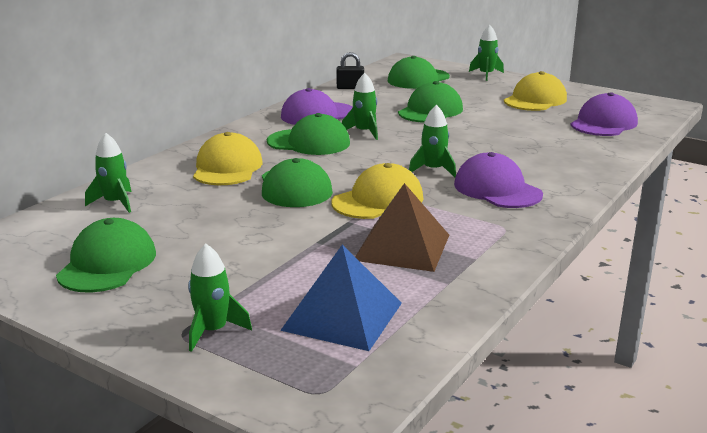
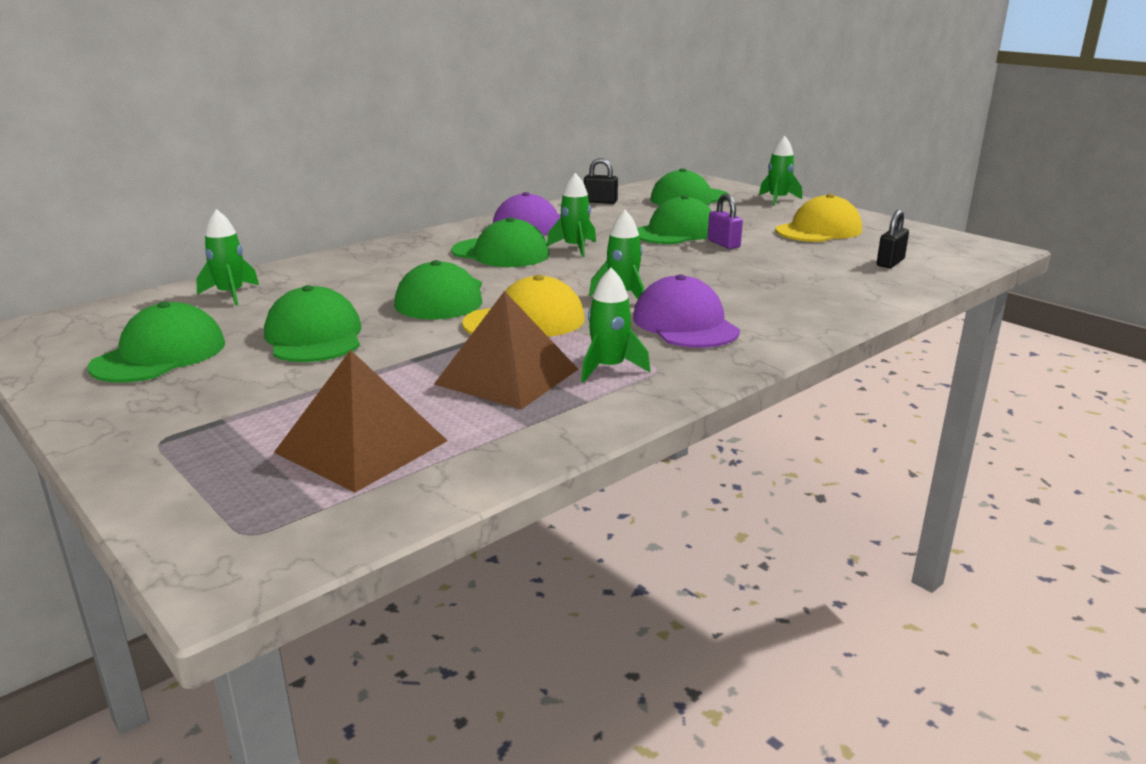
camera: 15 degrees right, 0 degrees up
green rocket [188,244,252,352] -> green rocket moved to [581,268,650,382]
yellow cap [193,132,263,185] -> none
blue pyramid [280,245,402,351] -> brown pyramid [274,350,448,493]
purple cap [571,92,638,136] -> black padlock [877,210,909,268]
none -> green cap [264,285,361,362]
none -> purple padlock [708,194,743,249]

